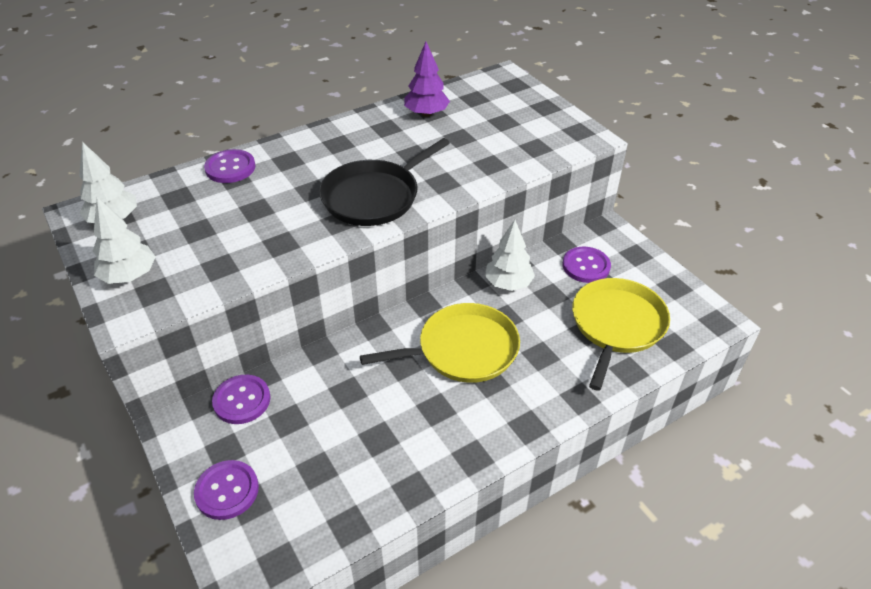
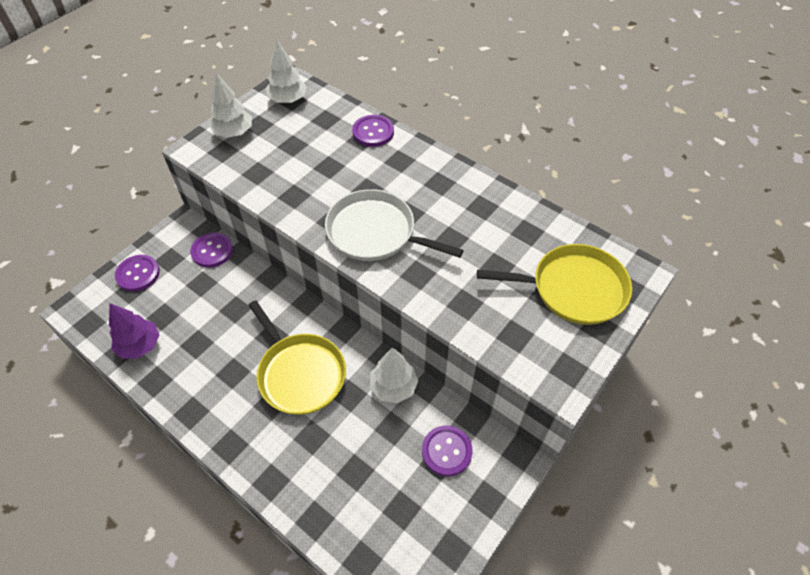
camera: 70 degrees right, 10 degrees up
black pan [319,138,450,226] -> white pan [325,189,464,261]
purple tree [404,42,450,117] -> purple tree moved to [109,303,159,359]
yellow pan [572,278,670,391] -> yellow pan moved to [477,244,632,325]

